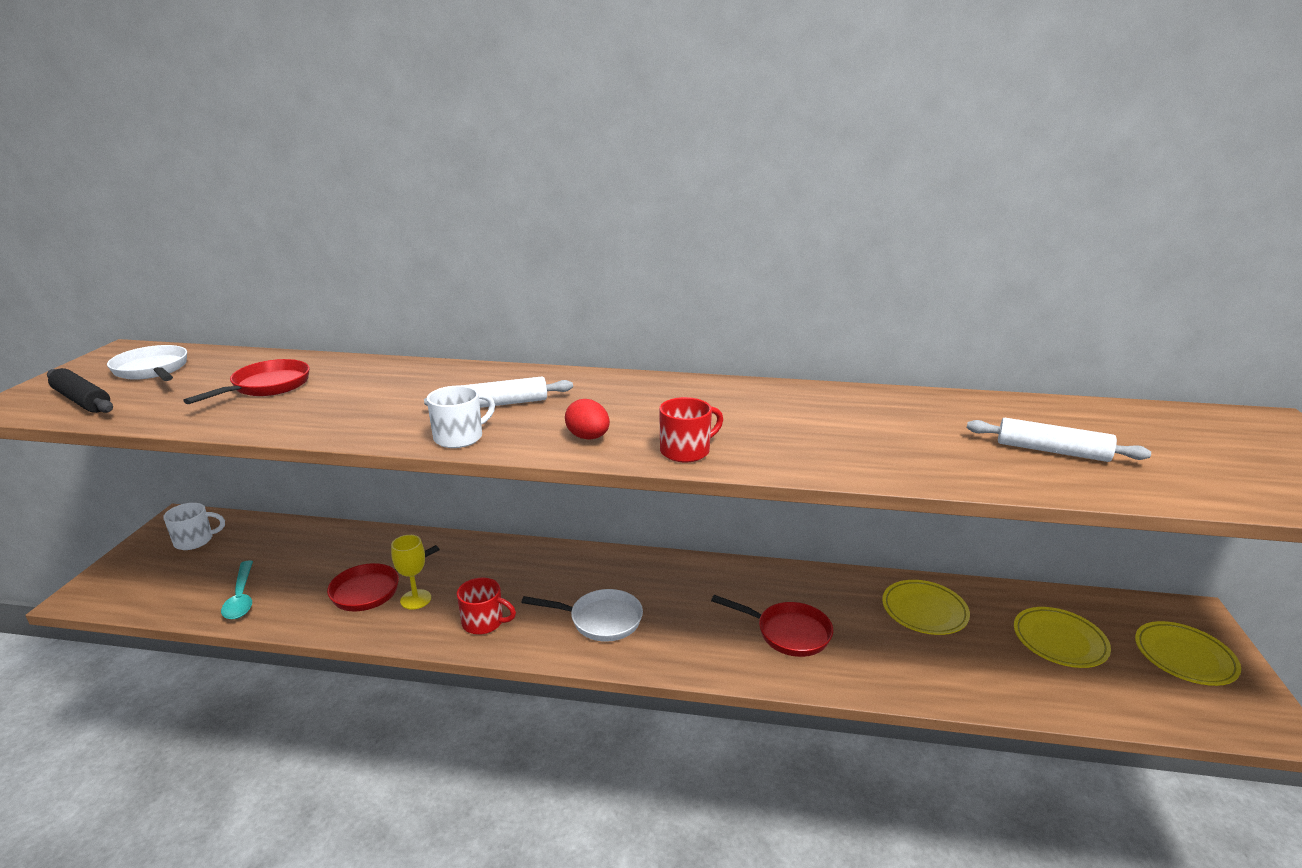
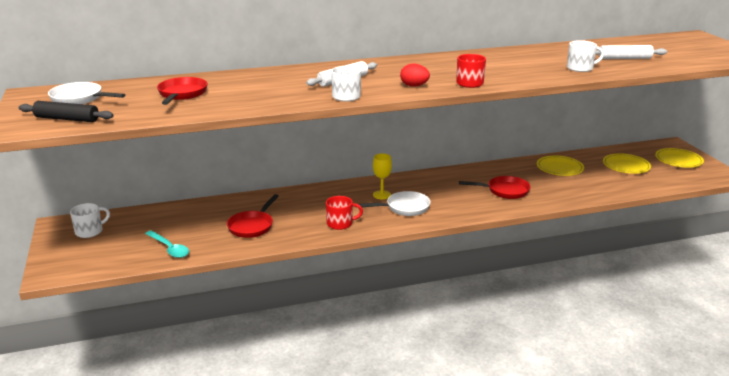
camera: 25 degrees left, 0 degrees up
yellow goblet [391,535,431,609] -> yellow goblet moved to [373,153,392,199]
none -> white mug [567,40,604,72]

